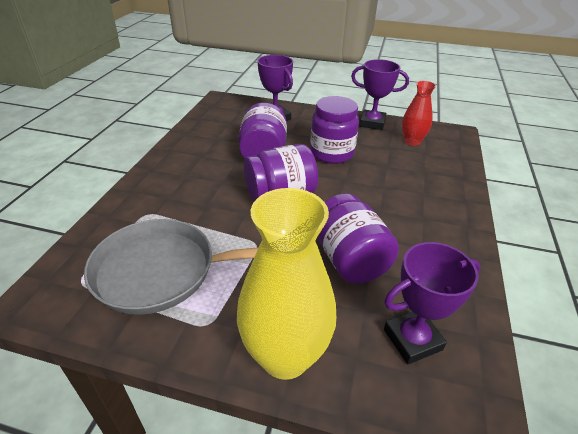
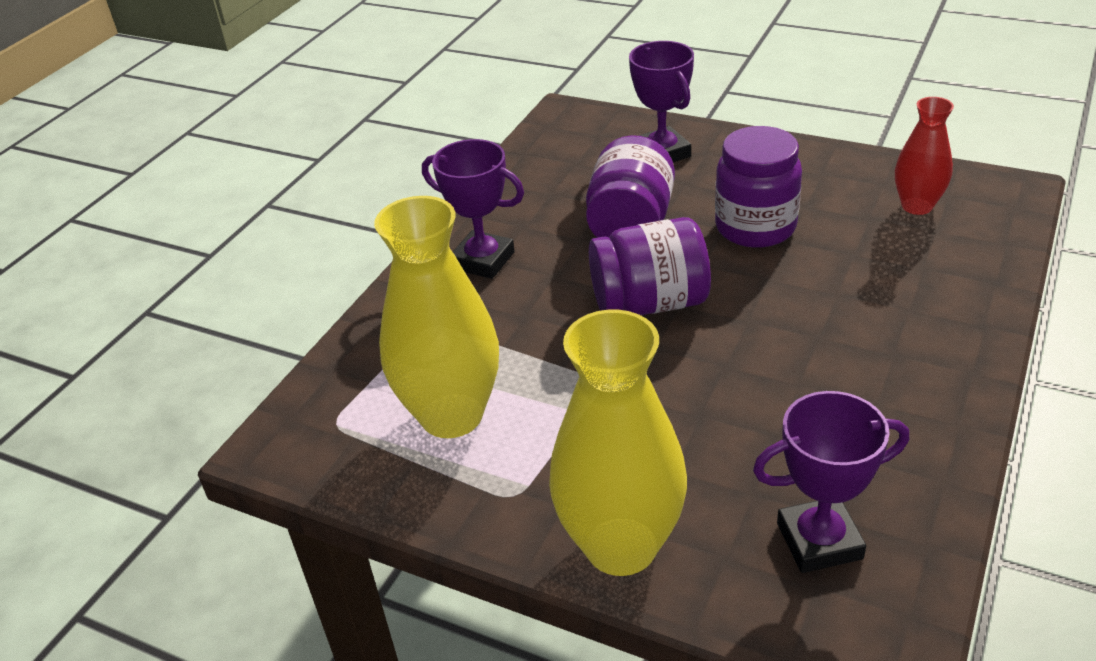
camera: 15 degrees right, 0 degrees up
grey pan [84,219,259,315] -> yellow vase [374,196,499,438]
purple jar [318,194,399,284] -> none
purple trophy [351,59,409,130] -> purple trophy moved to [422,139,524,279]

